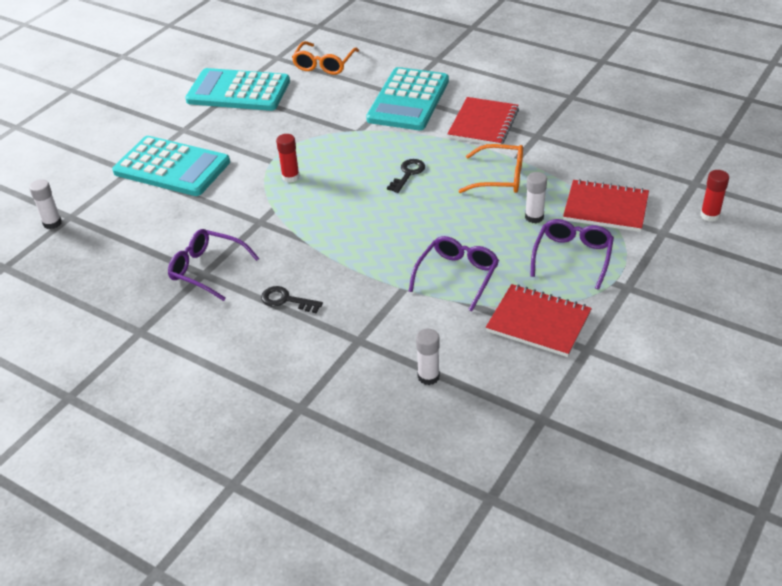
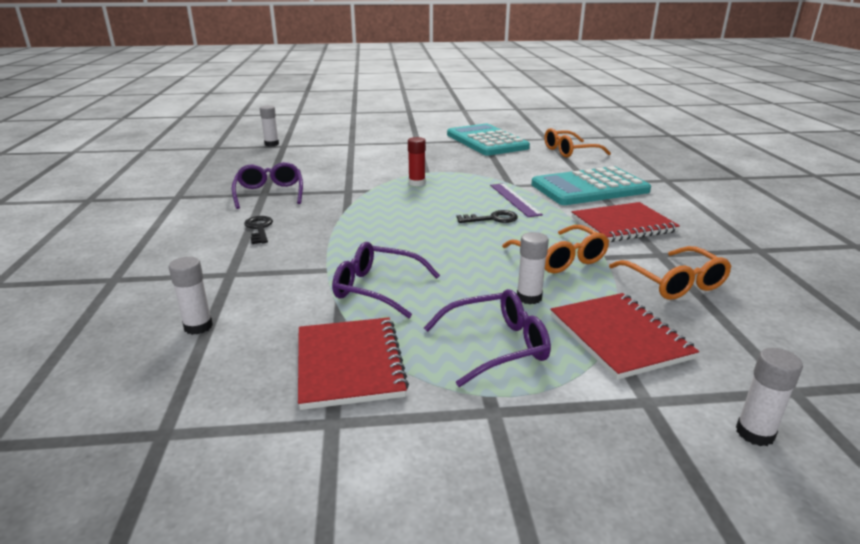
camera: 50 degrees right, 15 degrees down
turquoise calculator [112,136,230,196] -> none
purple glasses [409,236,499,311] -> purple glasses turned 150 degrees counterclockwise [332,242,440,318]
red glue stick [700,170,729,222] -> white glue stick [736,348,803,446]
none -> purple ruler [490,183,543,217]
none -> orange glasses [609,246,732,300]

